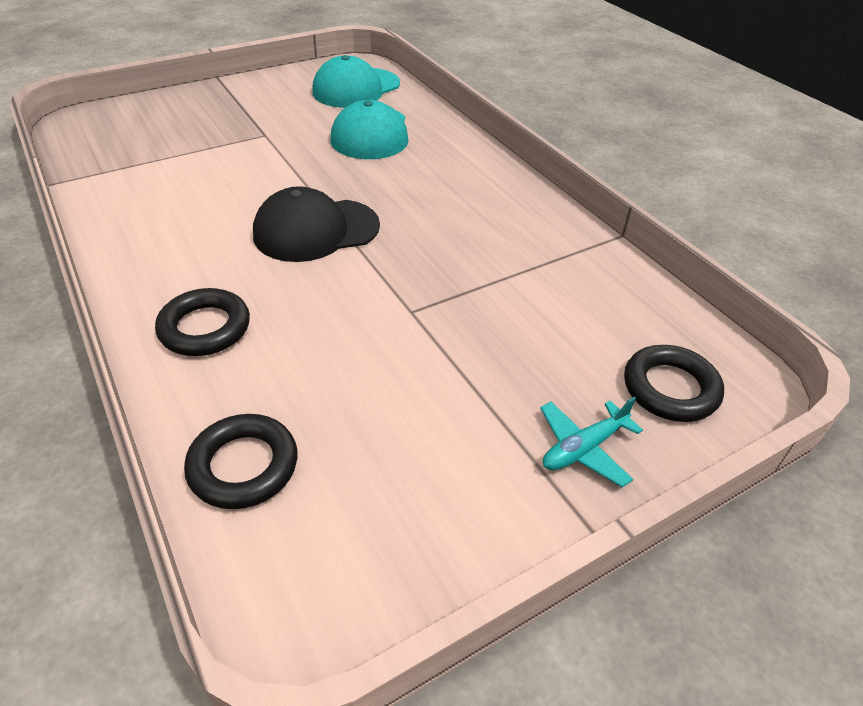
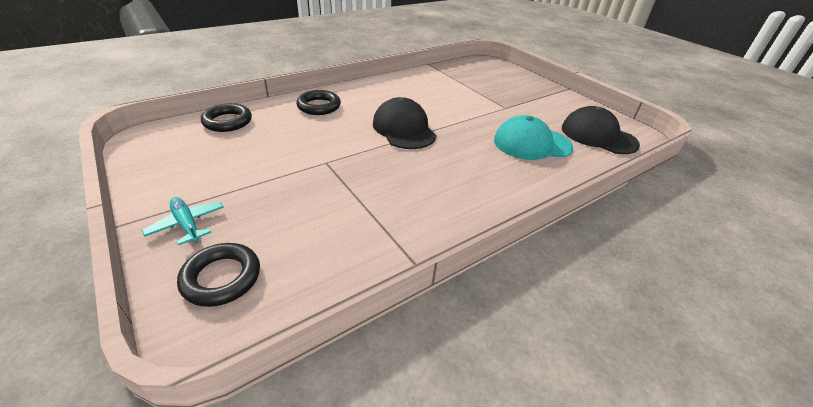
camera: 85 degrees right, 5 degrees down
turquoise cap [312,55,400,108] -> black cap [562,106,640,154]

